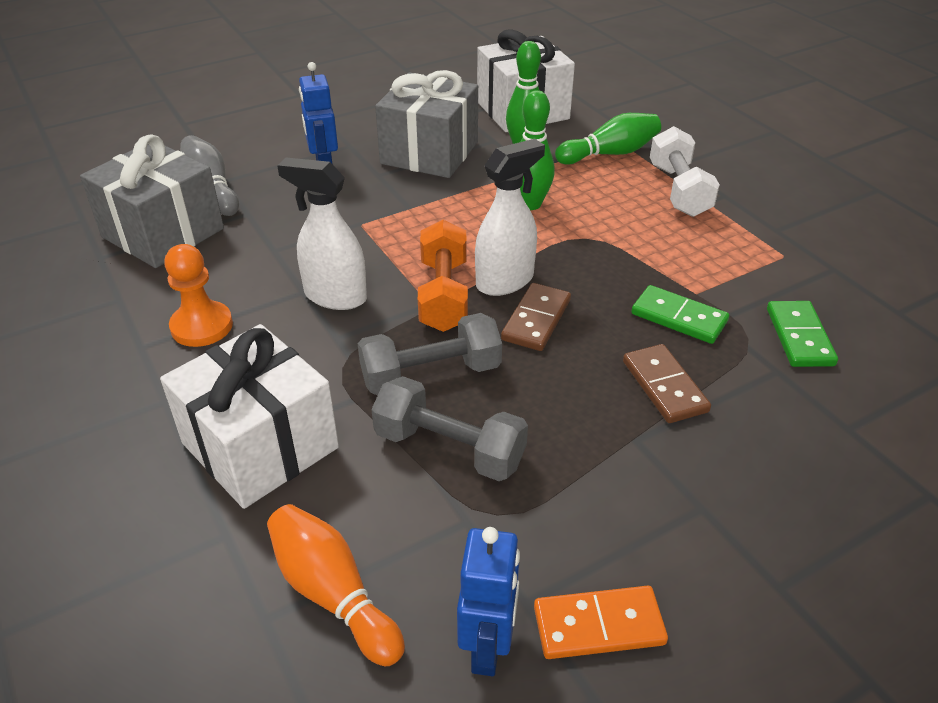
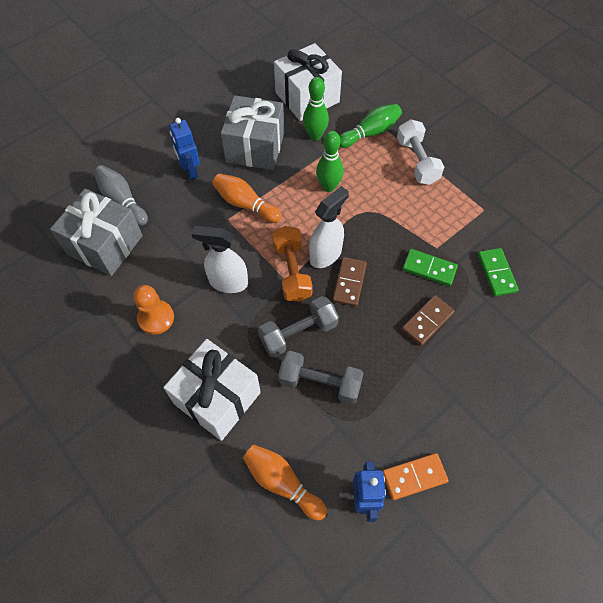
camera: 10 degrees left, 20 degrees up
brown domino [623,344,711,423] -> brown domino turned 75 degrees clockwise [402,295,455,346]
none -> orange bowling pin [212,174,282,223]

